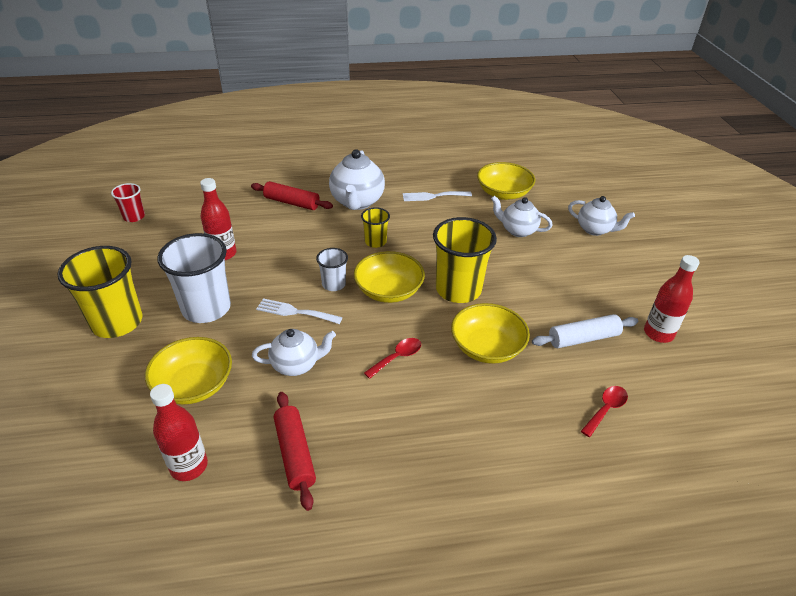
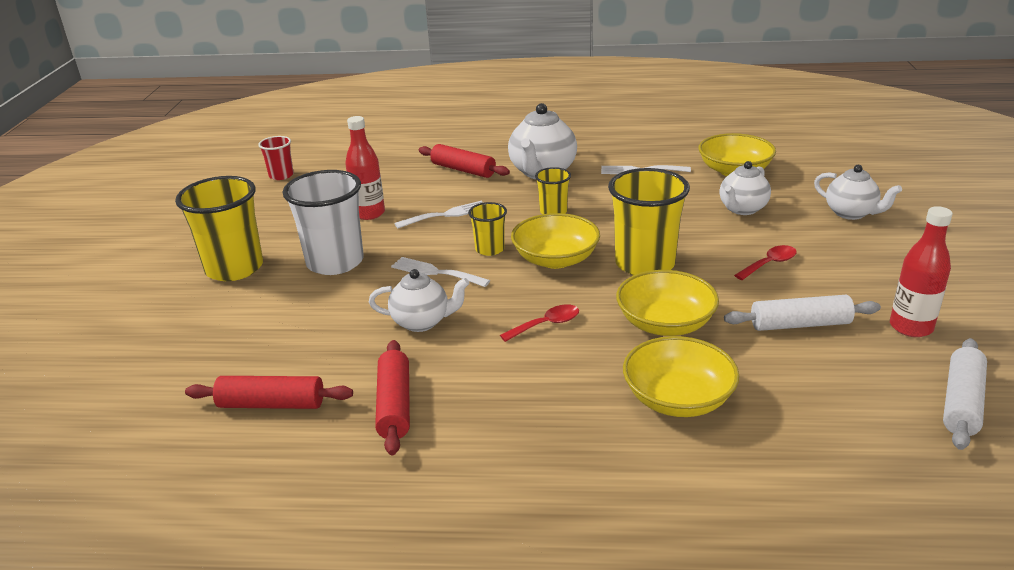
camera: 15 degrees right, 10 degrees down
yellow bowl [145,337,232,404] -> yellow bowl moved to [623,336,739,417]
red bottle [150,384,208,481] -> red rolling pin [185,376,353,409]
white cup [316,248,348,291] -> yellow cup [468,202,507,256]
white teapot [491,195,553,237] -> white teapot turned 90 degrees counterclockwise [719,161,771,215]
red spoon [581,386,628,437] -> red spoon moved to [734,245,797,280]
none -> white fork [394,201,483,228]
none -> white rolling pin [943,338,987,450]

